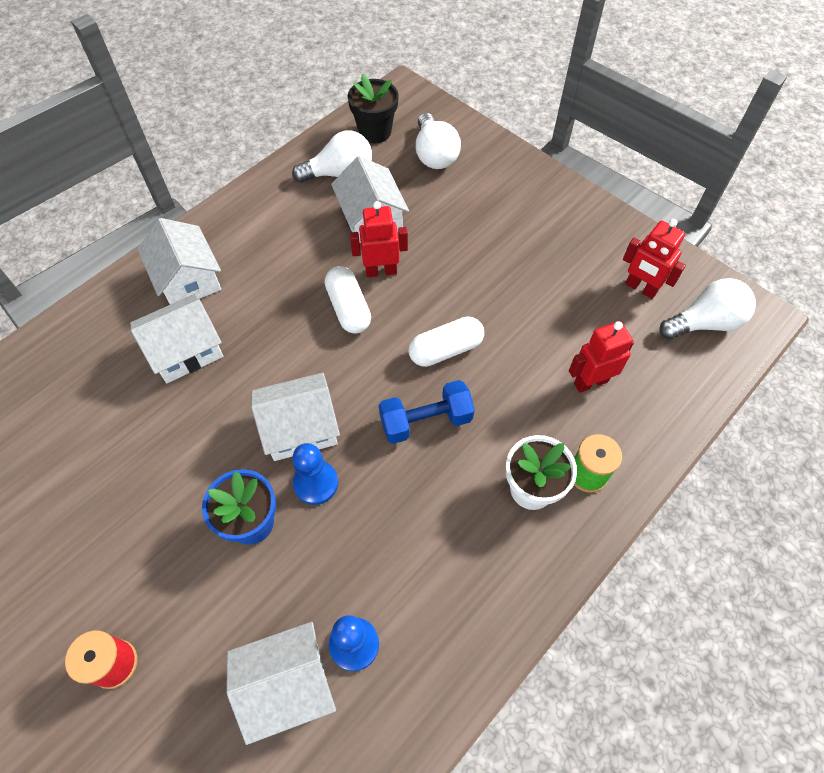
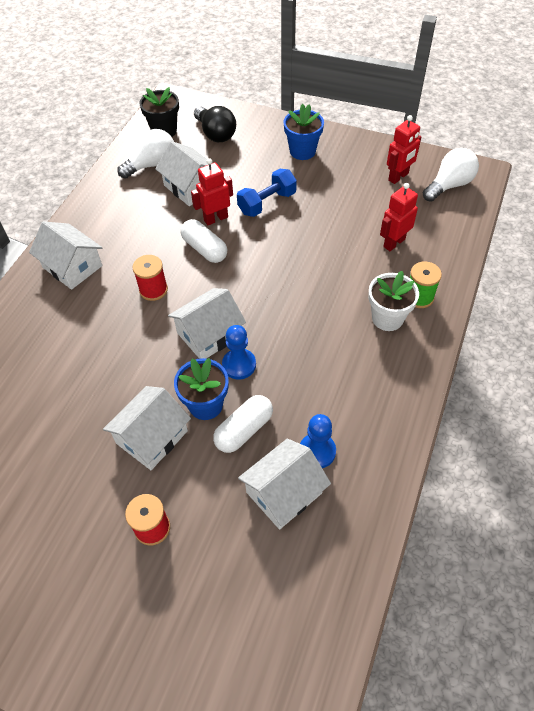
camera: 20 degrees left, 5 degrees down
white house [130,294,223,383] -> white house moved to [103,386,191,470]
blue dumbbell [379,380,475,444] -> blue dumbbell moved to [237,169,297,217]
white capsule [409,316,484,367] -> white capsule moved to [213,395,273,453]
white light bulb [416,113,461,169] -> black light bulb [194,106,236,142]
red robot [623,219,686,299] -> red robot turned 60 degrees counterclockwise [387,115,421,184]
none -> red spool [132,255,168,301]
none -> blue flower pot [283,104,324,160]

